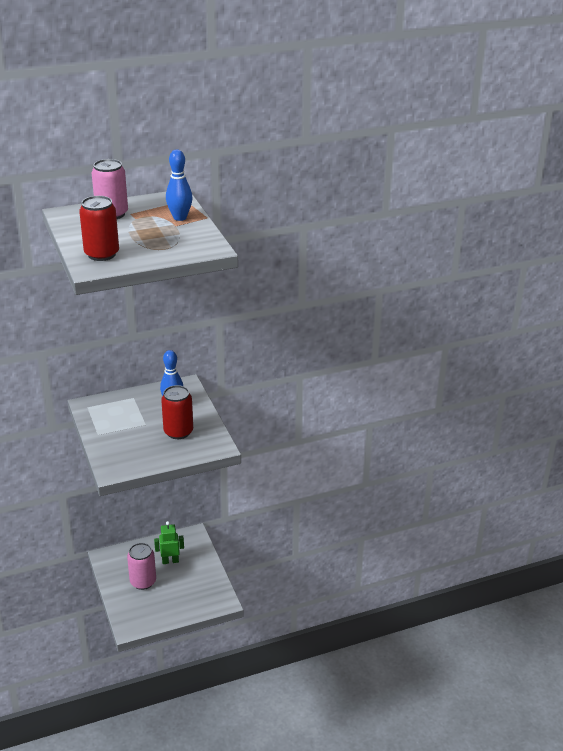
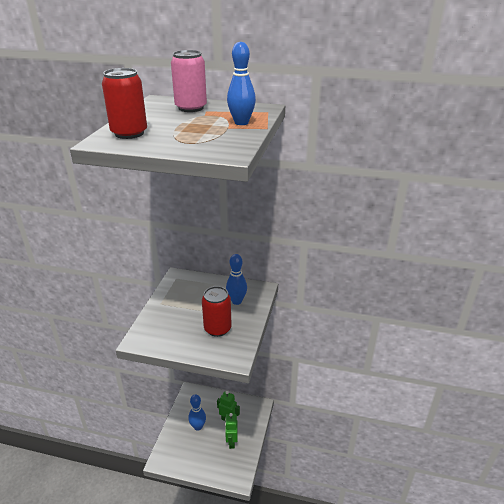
camera: 35 degrees right, 0 degrees up
pink can [127,543,156,590] -> blue bowling pin [188,394,206,431]
none -> green robot [225,413,238,449]

